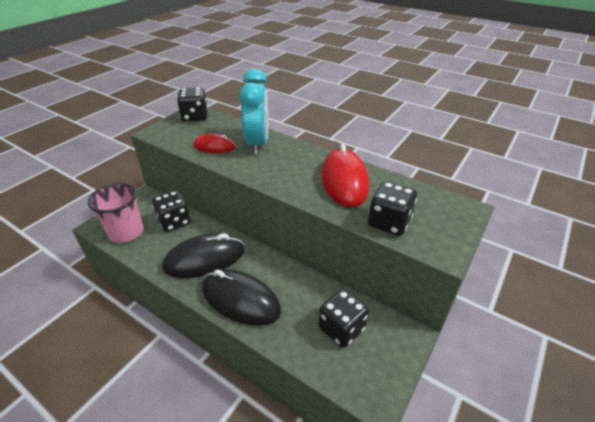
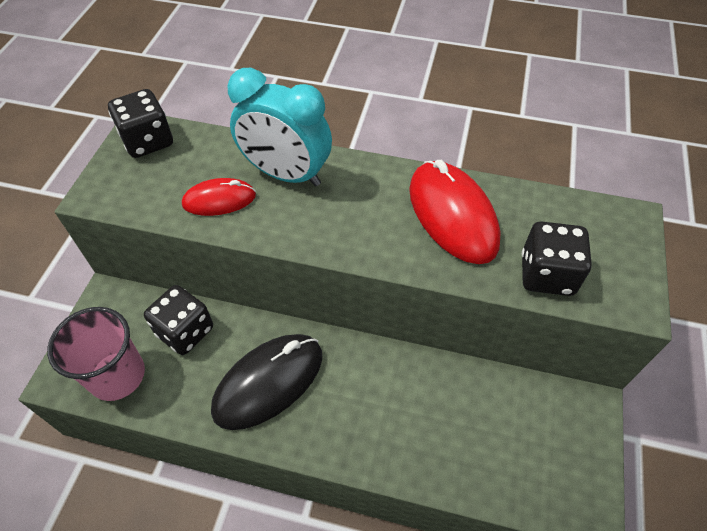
camera: 20 degrees left, 15 degrees up
black mouse [202,269,282,326] -> none
turquoise clock [239,69,268,154] -> turquoise clock turned 135 degrees clockwise [227,68,332,186]
black dice [319,289,369,348] -> none

